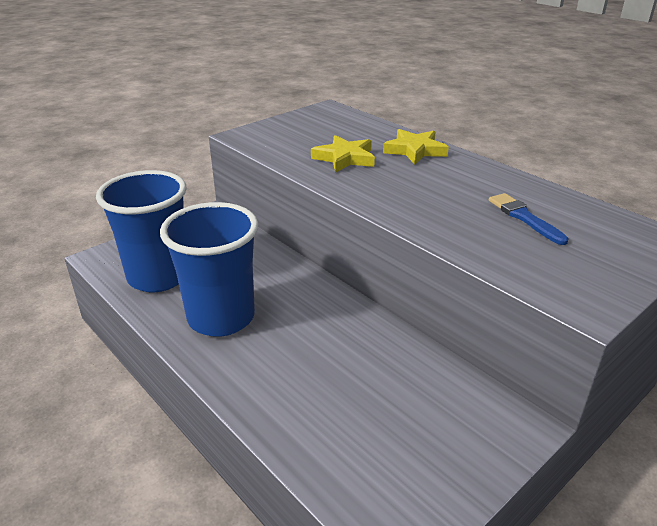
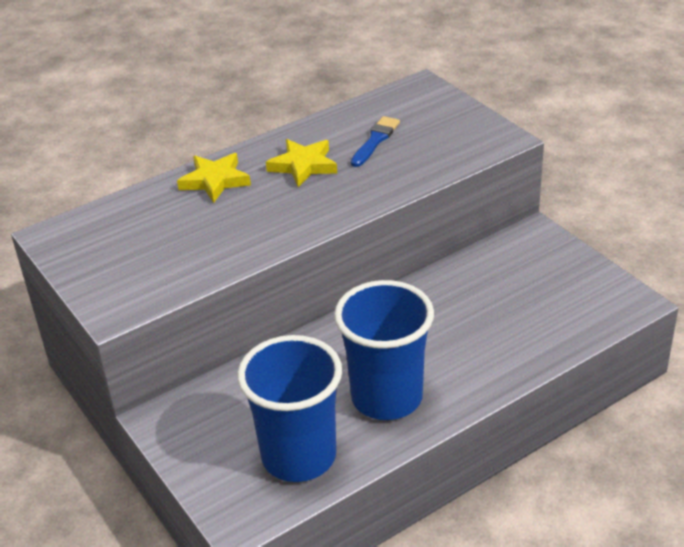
camera: 80 degrees left, 5 degrees up
yellow star [311,135,375,173] -> yellow star moved to [266,139,337,187]
blue brush [489,193,569,245] -> blue brush turned 135 degrees clockwise [351,116,400,167]

